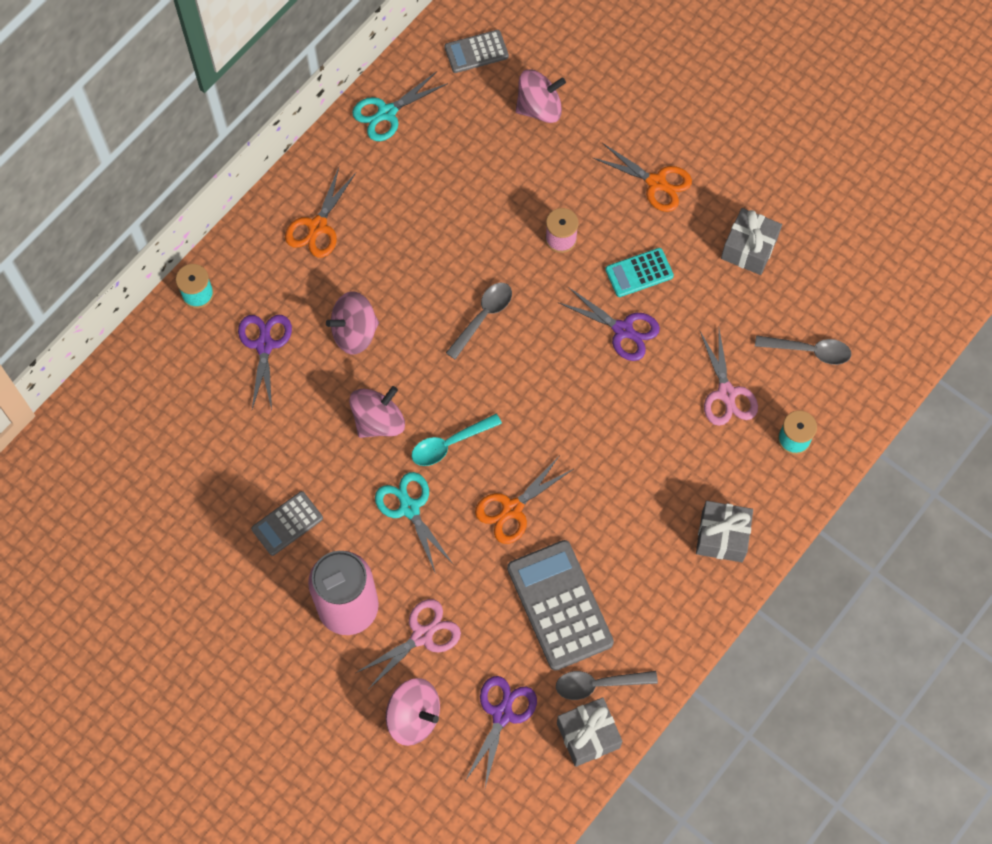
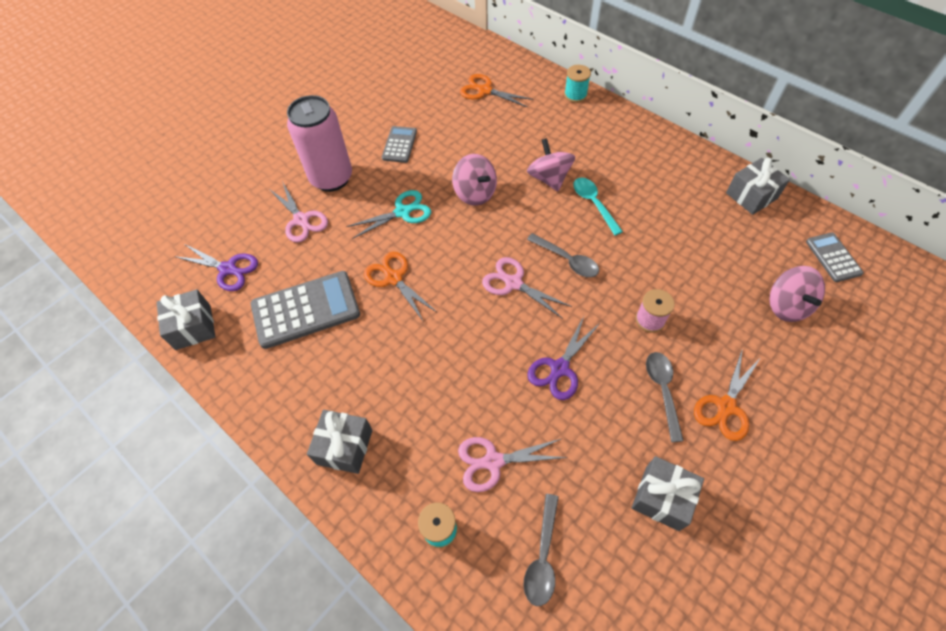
camera: 95 degrees right, 10 degrees down
purple scissors [238,315,292,410] -> none
grey calculator [251,491,323,556] -> grey calculator turned 45 degrees clockwise [382,126,417,163]
orange scissors [285,167,356,258] -> orange scissors moved to [460,74,533,108]
turquoise scissors [352,71,448,141] -> grey gift [726,158,790,215]
pink spinning top [386,678,440,746] -> none
turquoise spoon [411,414,502,466] -> turquoise spoon moved to [573,178,623,236]
grey spoon [556,671,658,700] -> grey spoon moved to [646,352,683,442]
turquoise calculator [605,248,674,297] -> none
none -> pink scissors [482,257,572,319]

